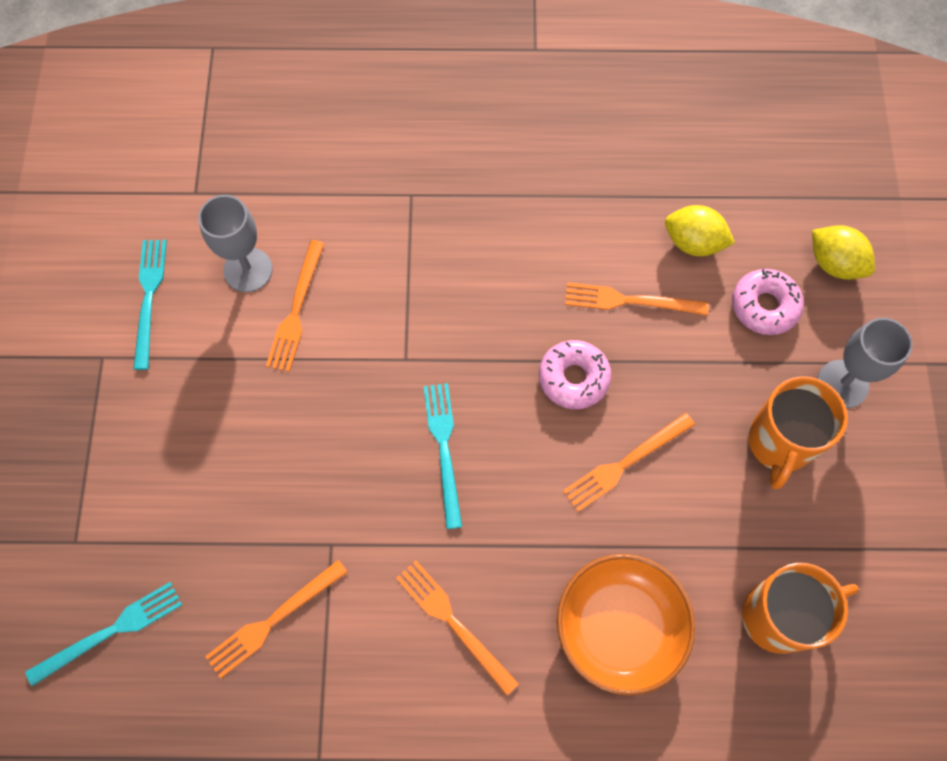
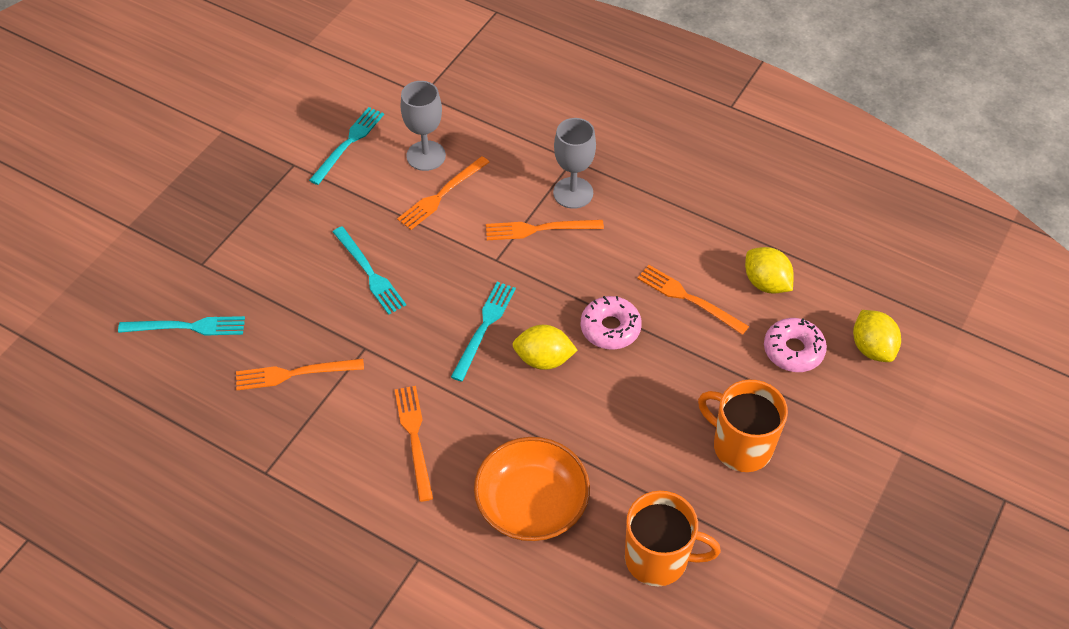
camera: 30 degrees right, 15 degrees down
orange fork [563,413,695,512] -> orange fork moved to [486,220,604,240]
orange mug [748,377,848,489] -> orange mug turned 75 degrees clockwise [698,380,788,472]
grey goblet [817,318,912,408] -> grey goblet moved to [553,118,596,209]
none -> turquoise fork [333,227,406,315]
none -> yellow lemon [512,325,578,370]

